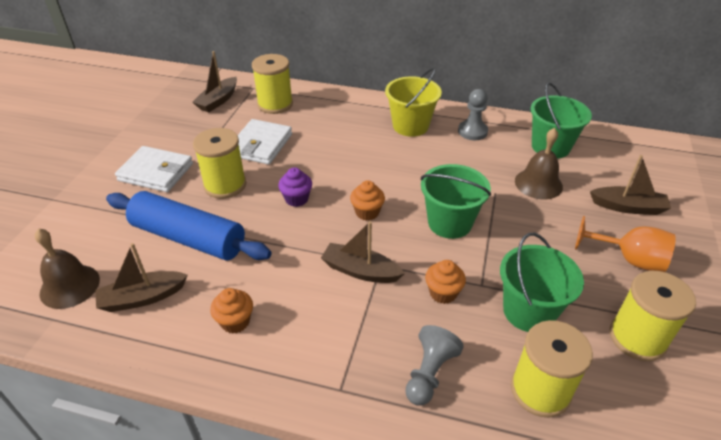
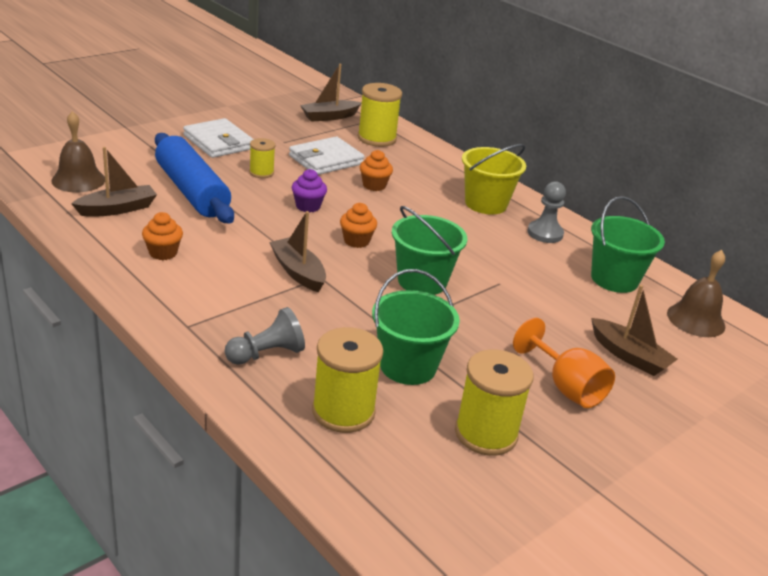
camera: 30 degrees right, 10 degrees down
brown boat [95,243,188,312] -> brown boat turned 135 degrees clockwise [71,147,157,217]
yellow spool [193,128,246,199] -> yellow spool [249,138,275,178], size x0.57
orange cupcake [425,260,466,304] -> orange cupcake moved to [360,150,393,191]
brown bell [515,128,563,200] -> brown bell moved to [667,250,725,337]

